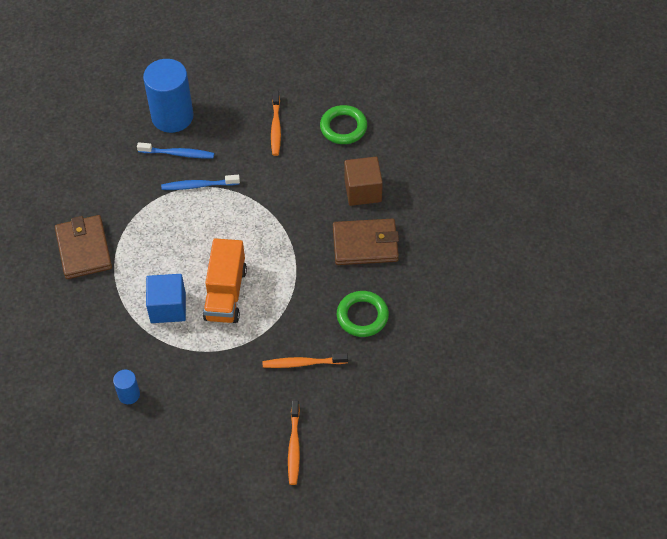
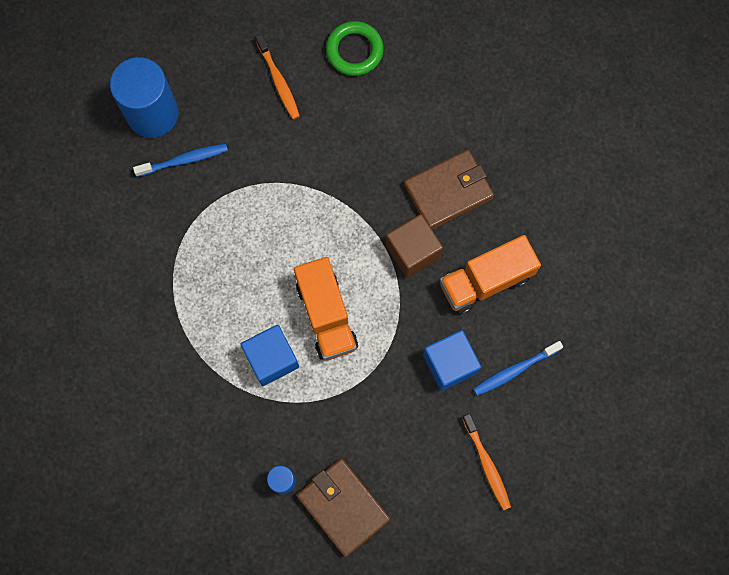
camera: 25 degrees left, 20 degrees up
brown wallet [55,215,112,279] -> brown wallet moved to [297,458,391,557]
blue toothbrush [161,175,240,190] -> blue toothbrush moved to [473,341,563,396]
orange toothbrush [262,353,348,368] -> blue cube [423,330,481,391]
green ring [337,291,389,337] -> orange truck [440,235,541,314]
brown cube [344,157,383,206] -> brown cube moved to [386,214,443,278]

